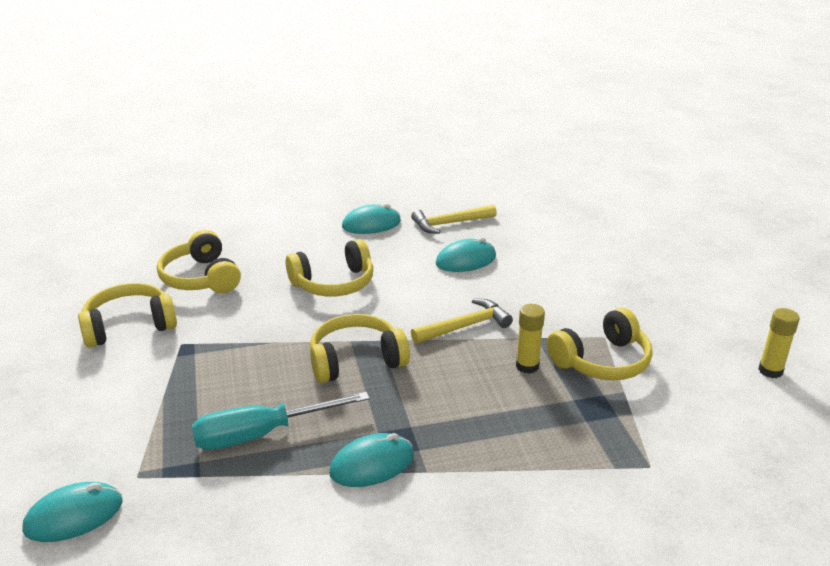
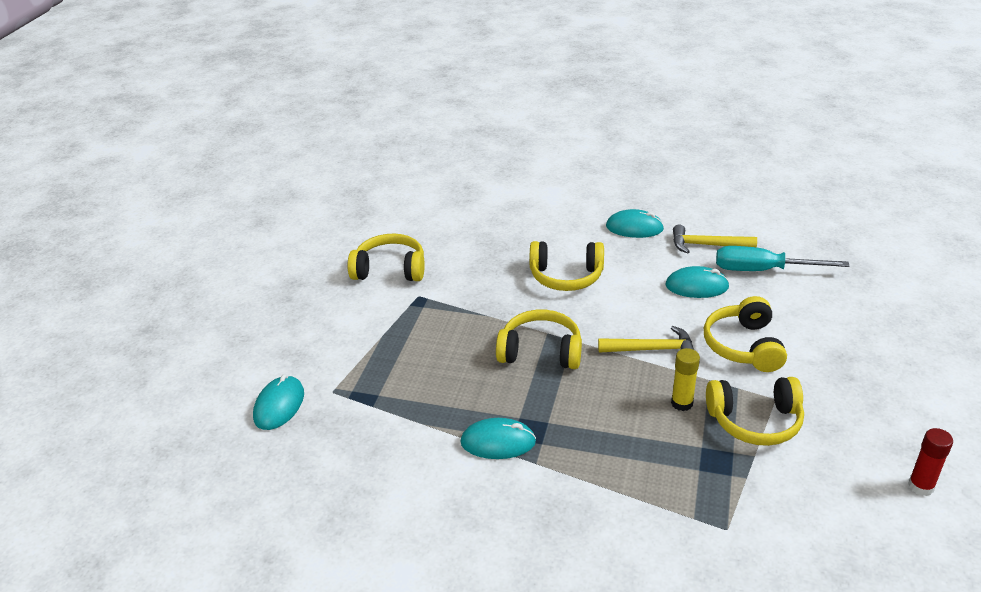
camera: 30 degrees right, 5 degrees up
turquoise mouse [22,482,122,542] -> turquoise mouse turned 75 degrees counterclockwise [253,374,304,430]
yellow headphones [157,230,241,293] -> yellow headphones moved to [704,296,787,372]
turquoise screwdriver [192,392,370,450] -> turquoise screwdriver moved to [716,246,850,271]
yellow glue stick [758,308,800,378] -> red glue stick [908,428,953,496]

